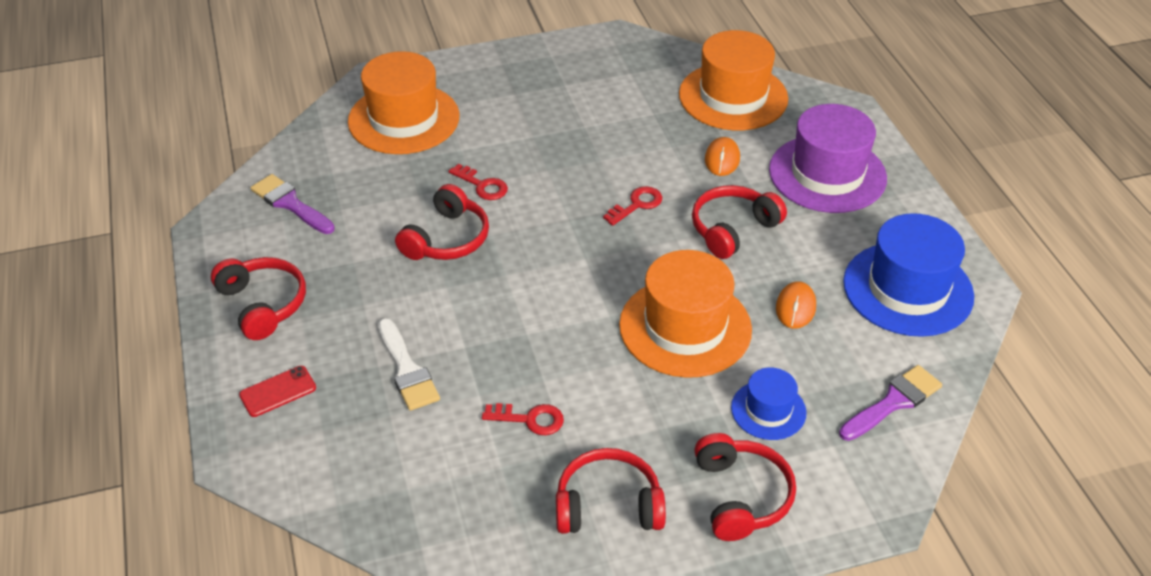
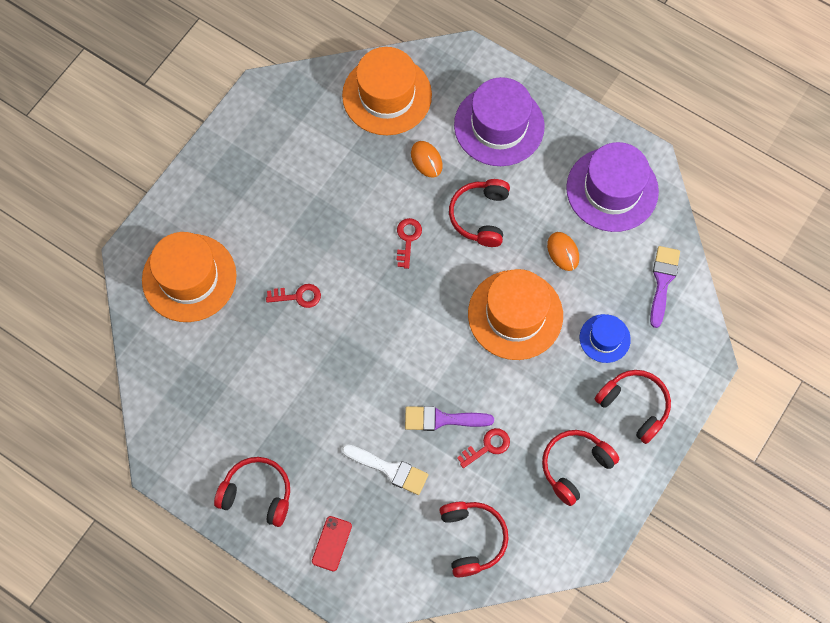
camera: 40 degrees left, 25 degrees up
purple brush [251,174,335,234] -> purple brush moved to [405,406,494,431]
red headphones [395,184,489,260] -> red headphones moved to [439,502,509,578]
blue hat [843,213,974,337] -> purple hat [566,142,659,232]

